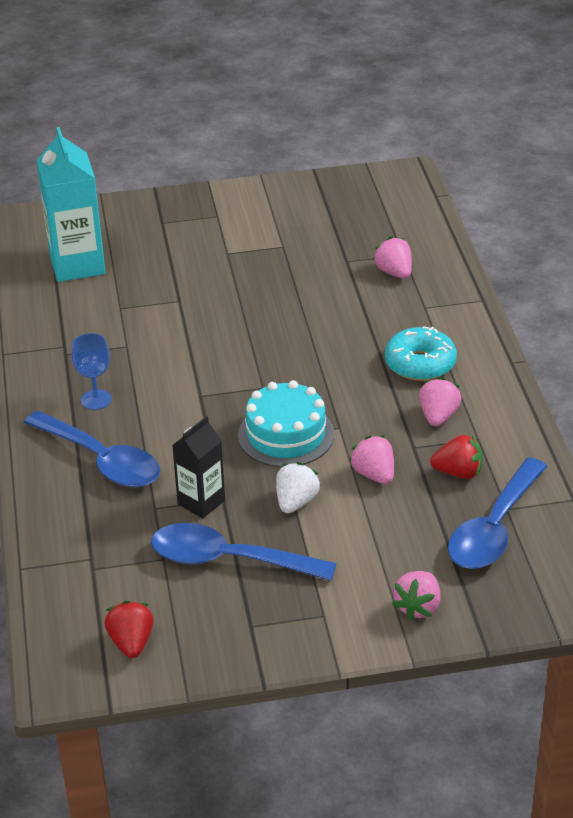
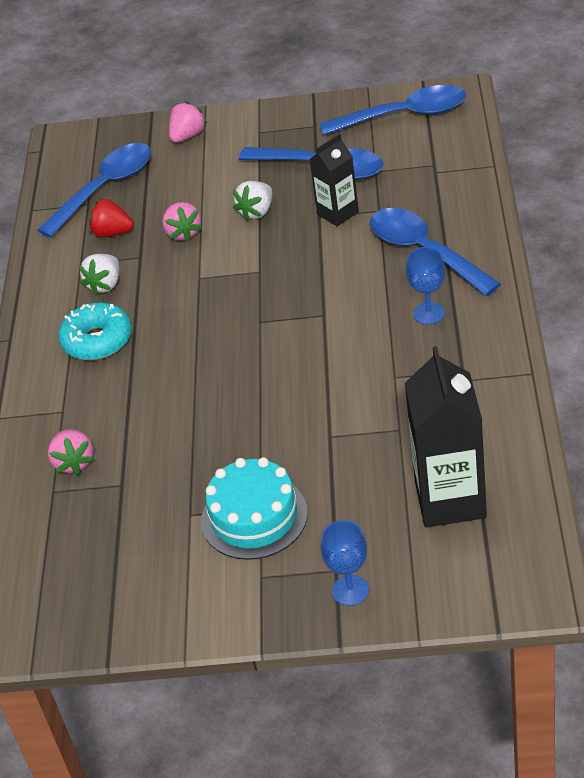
camera: 165 degrees left, 5 degrees up
turquoise carton [37,127,106,282] -> black carton [405,346,487,528]
red strawberry [104,600,154,658] -> blue spoon [319,85,466,136]
turquoise cake [238,380,335,467] -> turquoise cake moved to [201,457,307,560]
pink strawberry [419,377,461,426] -> white strawberry [78,254,119,295]
none -> blue goblet [321,520,369,606]

